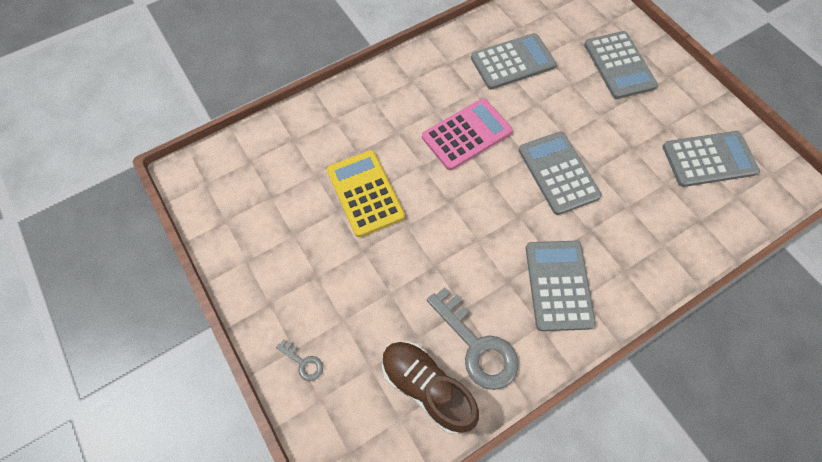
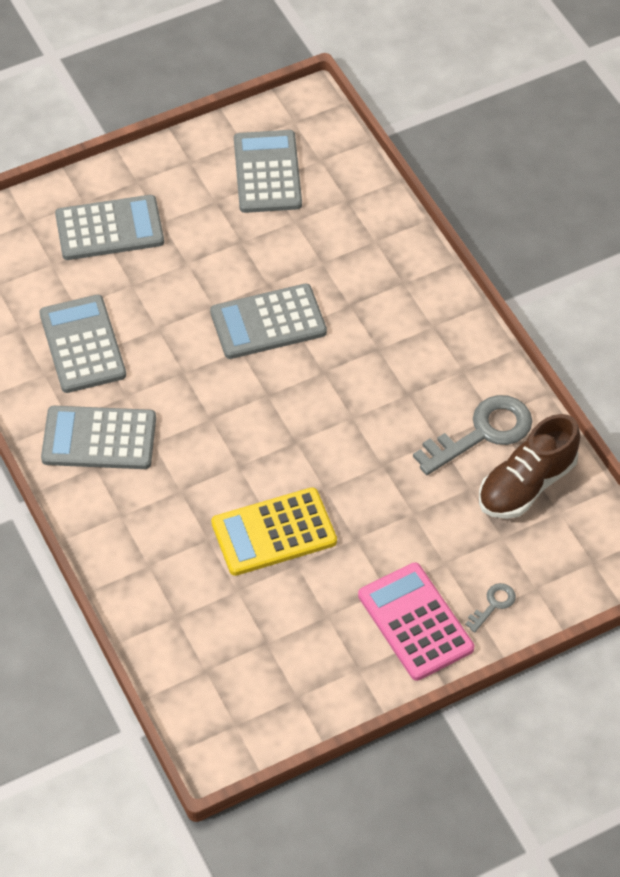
camera: 85 degrees left, 10 degrees down
pink calculator [422,98,513,170] -> pink calculator moved to [358,562,474,681]
grey calculator [526,241,596,331] -> grey calculator moved to [41,406,156,469]

